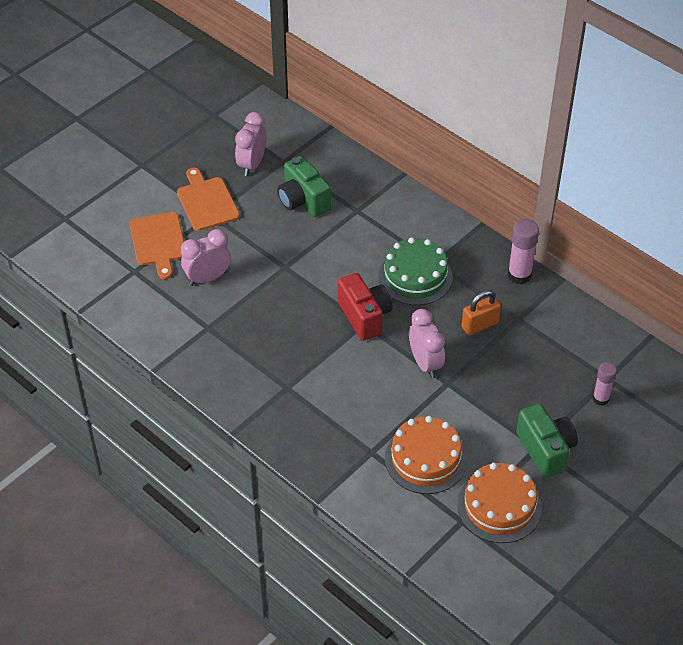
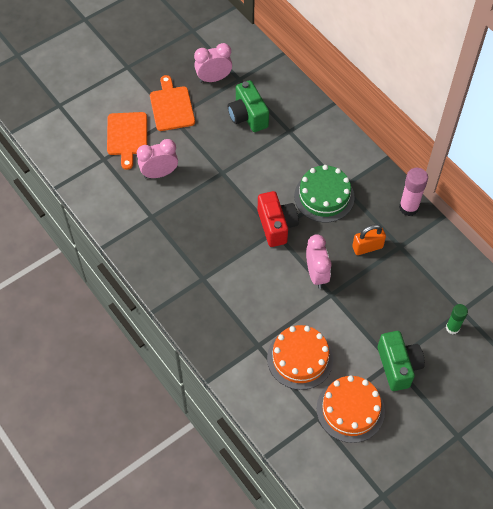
camera: 10 degrees right, 10 degrees up
pink clock [235,112,266,176] -> pink clock turned 45 degrees clockwise [194,43,232,83]
pink glue stick [593,362,617,406] -> green glue stick [446,304,468,334]

